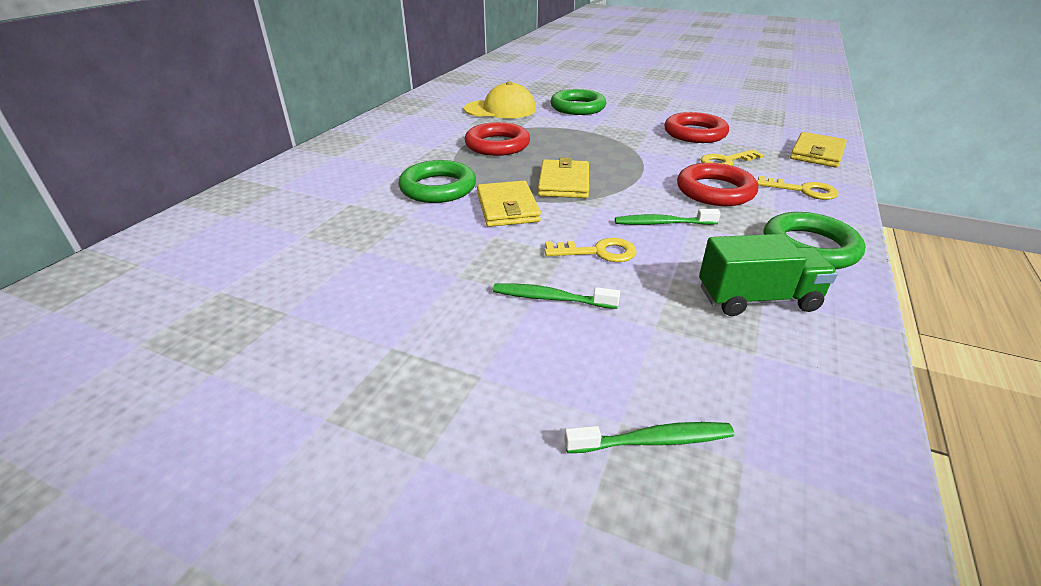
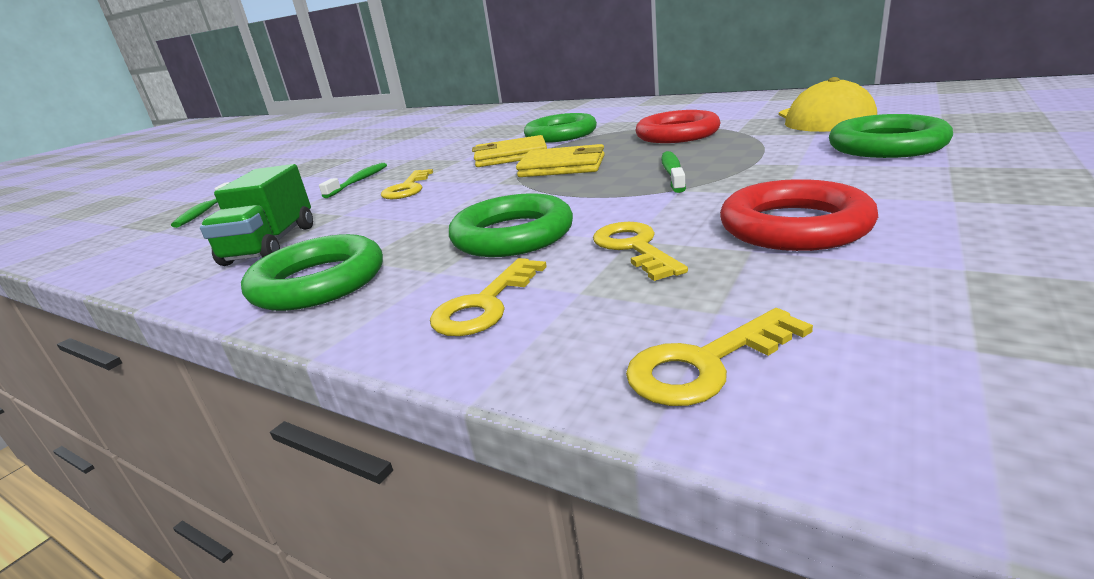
camera: 100 degrees right, 10 degrees down
green toothbrush [615,209,721,225] -> green toothbrush moved to [661,151,686,193]
red ring [677,163,758,206] -> green ring [449,193,573,257]
yellow wallet [790,132,847,168] -> yellow key [626,308,813,406]

